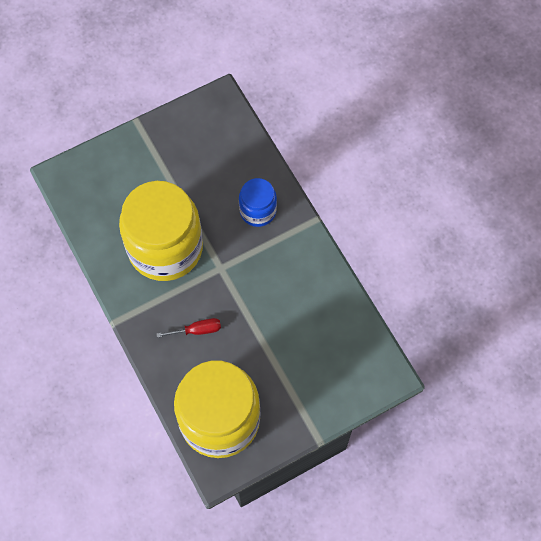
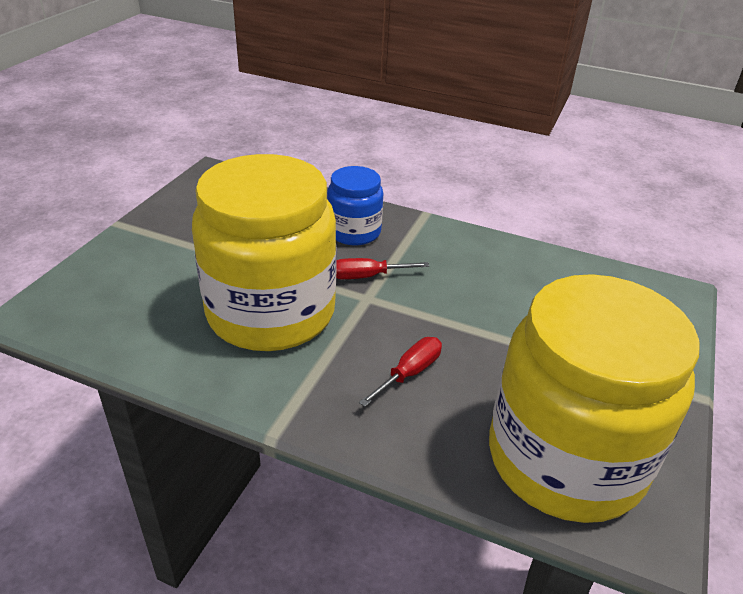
camera: 40 degrees left, 30 degrees down
none -> red screwdriver [336,258,429,279]

